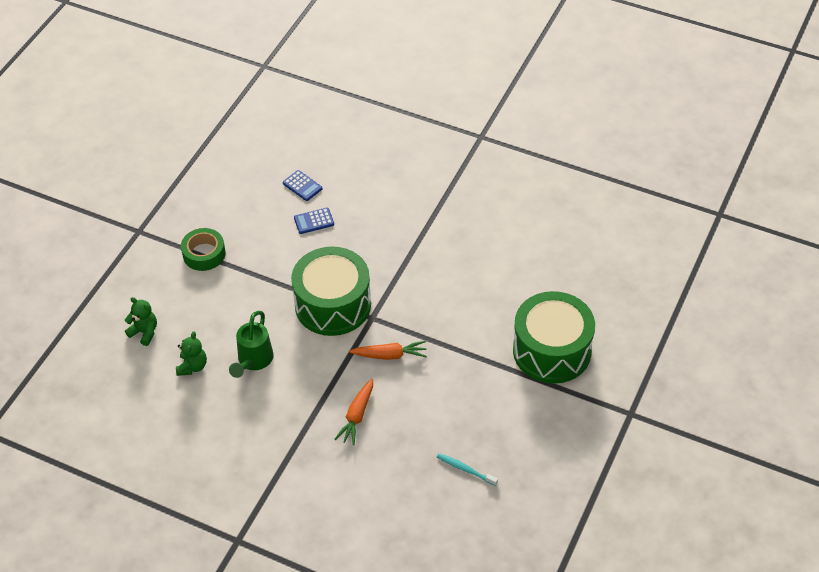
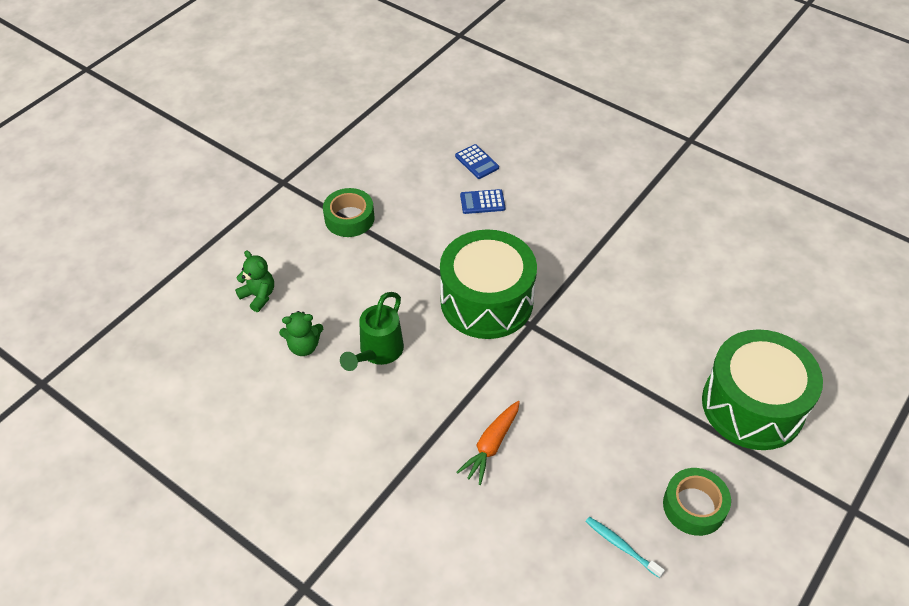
camera: 10 degrees right, 0 degrees up
green teddy bear [176,332,207,376] -> green teddy bear turned 60 degrees clockwise [279,311,323,356]
orange carrot [349,341,427,360] -> none
none -> green tape [663,468,731,536]

